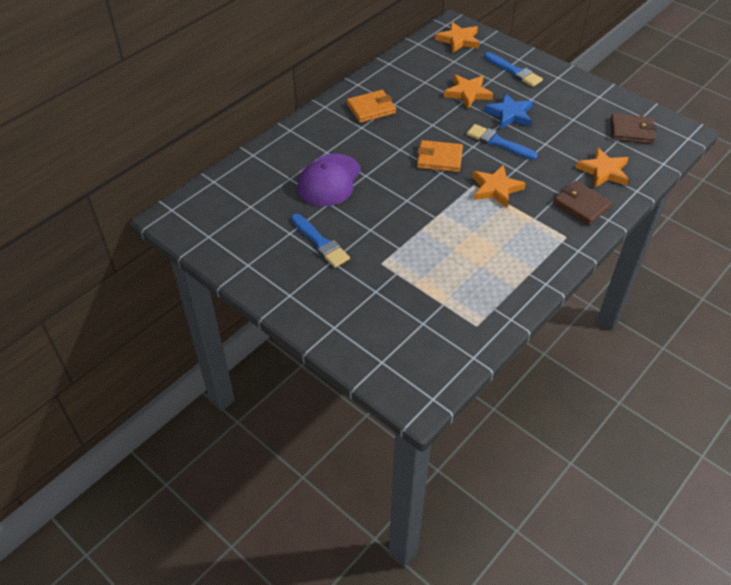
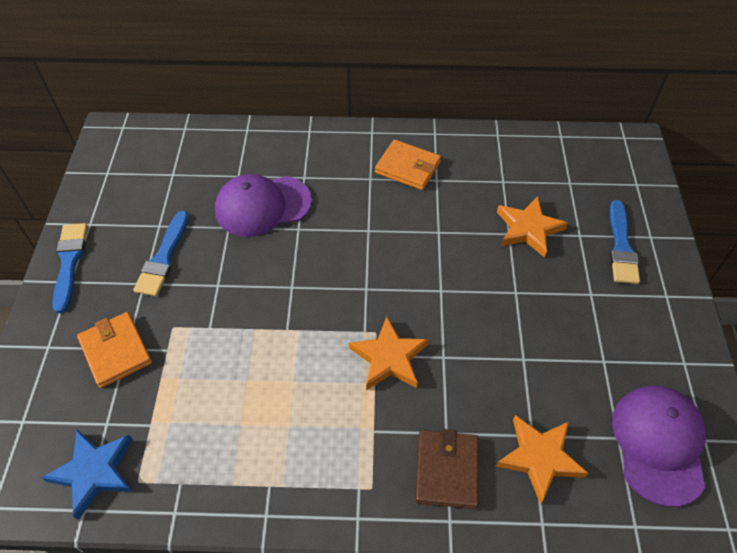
camera: 50 degrees right, 5 degrees up
orange wallet [417,140,463,172] -> orange wallet moved to [77,312,152,388]
orange star [435,22,480,53] -> none
blue brush [466,124,538,160] -> blue brush moved to [53,223,88,313]
blue star [484,93,533,129] -> blue star moved to [41,430,133,520]
brown wallet [611,113,656,144] -> purple cap [612,386,706,507]

